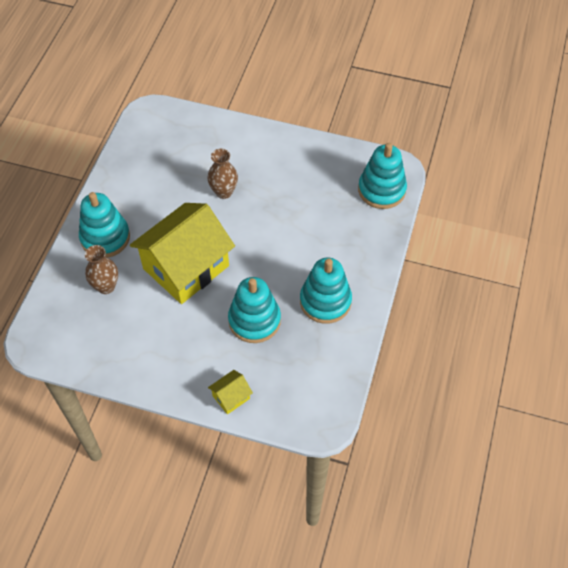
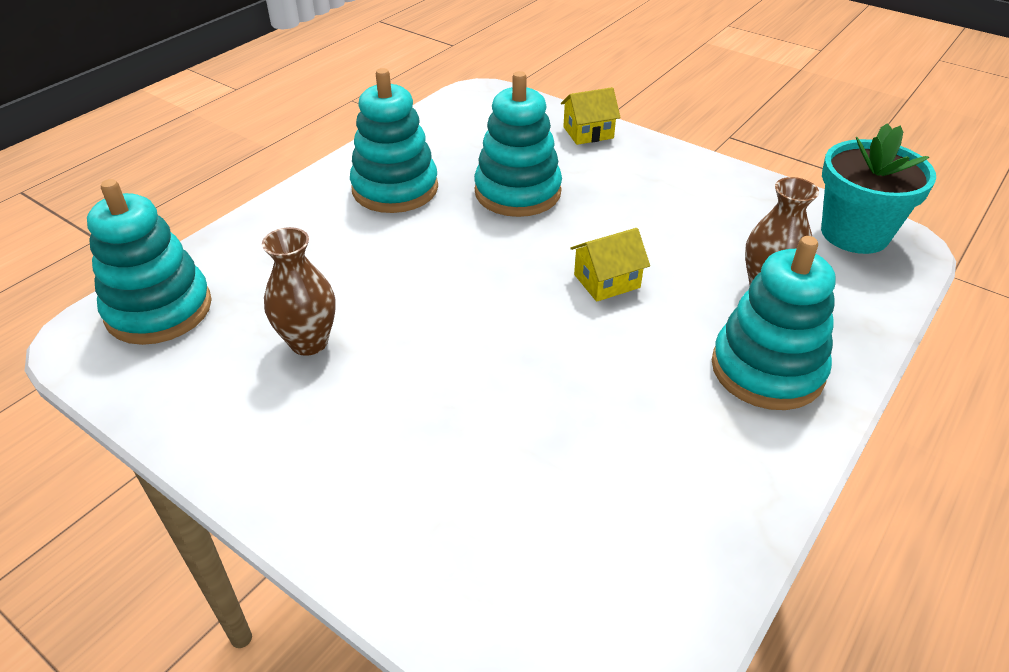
camera: 160 degrees left, 15 degrees down
yellow house [130,203,235,304] -> yellow house [570,228,650,302], size x0.40
brown vase [207,149,238,199] -> brown vase moved to [262,227,336,356]
none -> turquoise flower pot [821,123,936,254]

